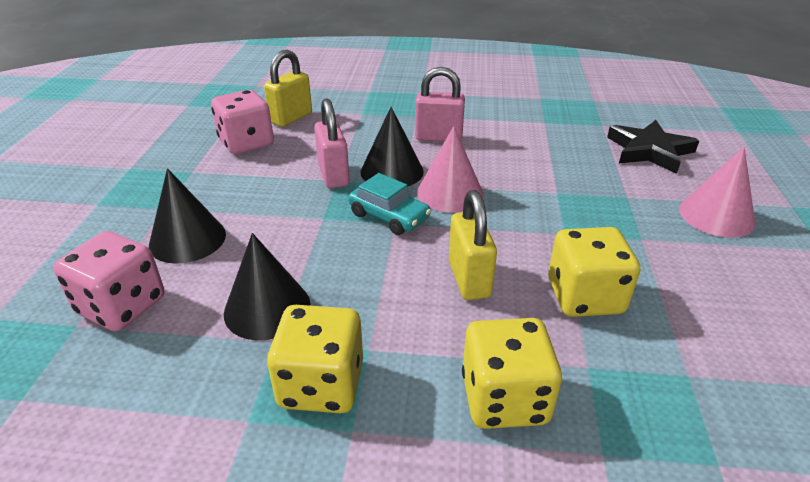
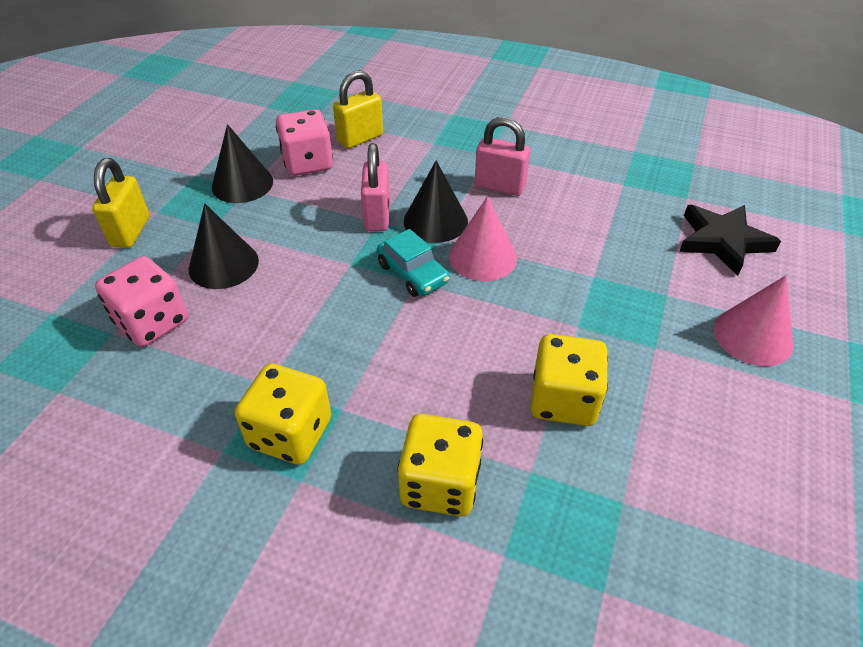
camera: 15 degrees right, 10 degrees up
black cone [224,233,311,340] -> black cone moved to [212,124,273,203]
yellow padlock [449,190,497,300] -> yellow padlock moved to [92,158,150,248]

